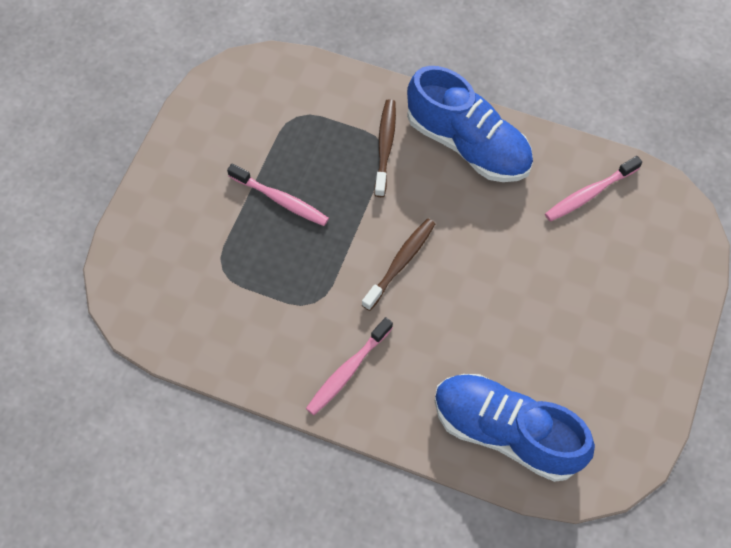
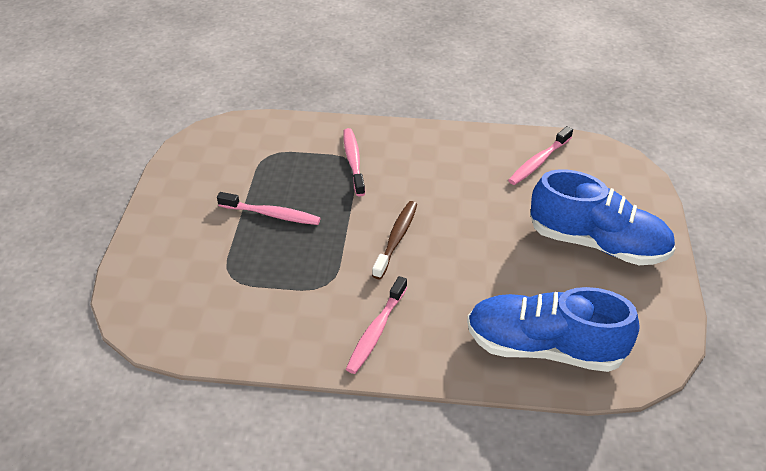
camera: 15 degrees left, 20 degrees down
brown toothbrush [374,99,396,197] -> pink toothbrush [344,128,365,196]
blue shoe [407,66,533,182] -> blue shoe moved to [530,169,675,265]

